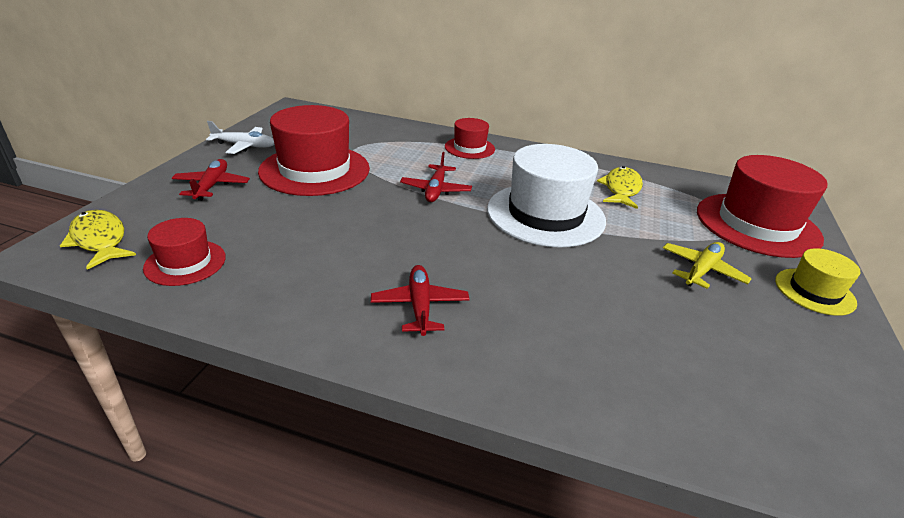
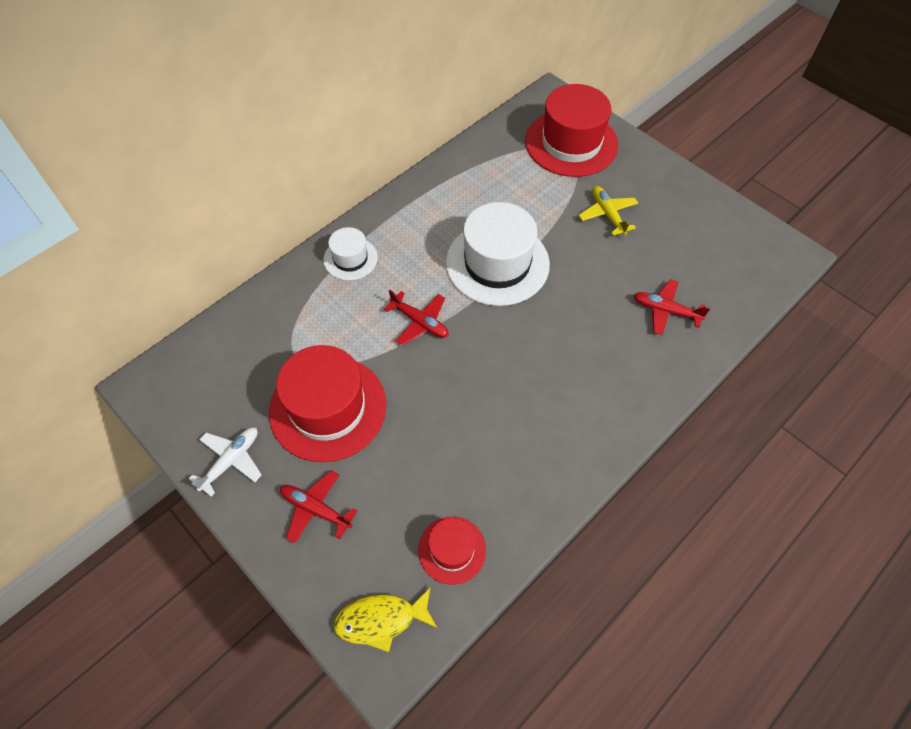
camera: 60 degrees left, 25 degrees up
red plane [371,265,470,336] -> red plane moved to [633,279,710,335]
red hat [445,118,495,159] -> white hat [323,227,378,281]
yellow fish [597,166,643,209] -> none
yellow hat [775,248,860,316] -> none

